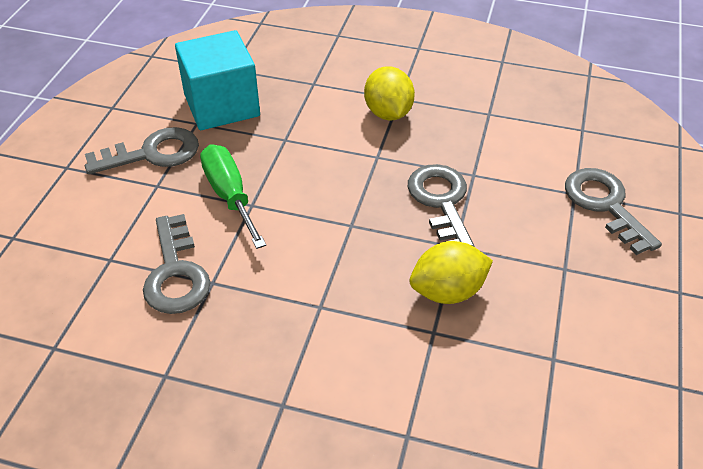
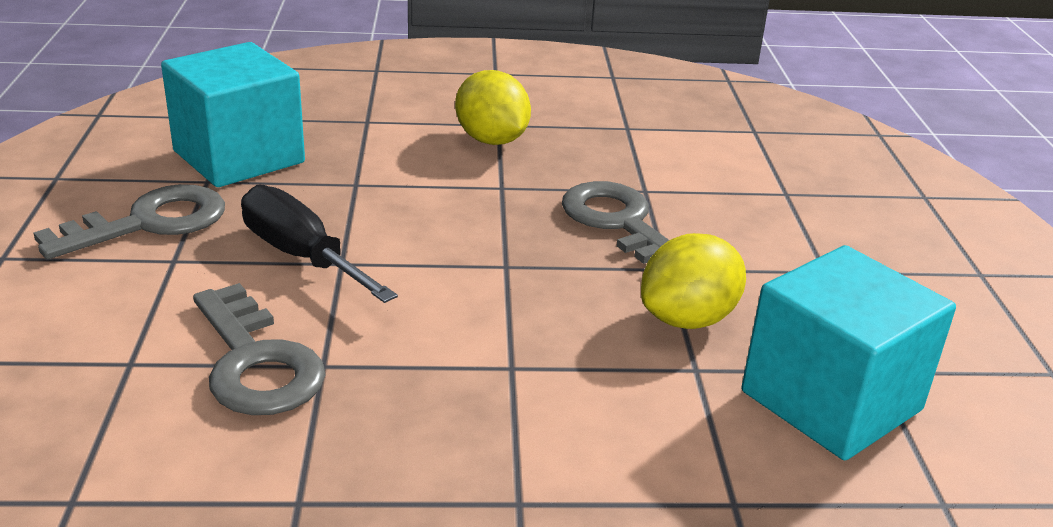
camera: 20 degrees left, 15 degrees down
green screwdriver [200,144,266,249] -> black screwdriver [241,185,398,303]
grey key [565,168,662,255] -> none
none -> turquoise cube [742,245,956,460]

